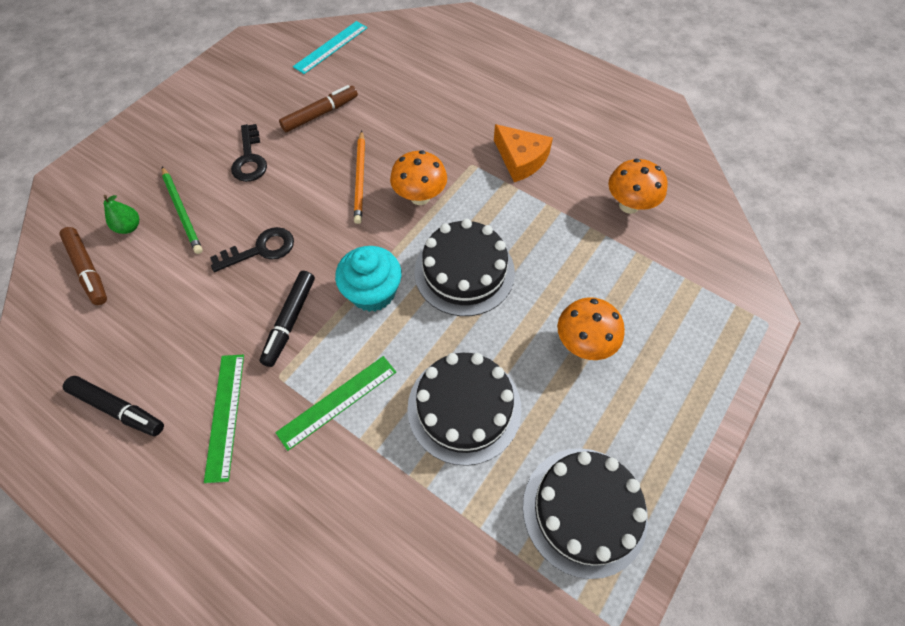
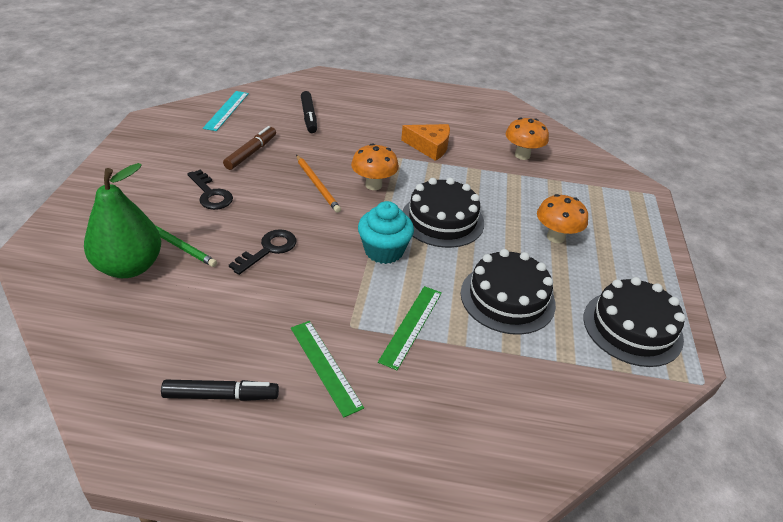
camera: 30 degrees left, 20 degrees down
brown marker [59,227,107,305] -> none
green pear [104,195,139,234] -> green pear [84,163,161,278], size x2.39
black marker [259,271,315,367] -> black marker moved to [301,91,317,133]

